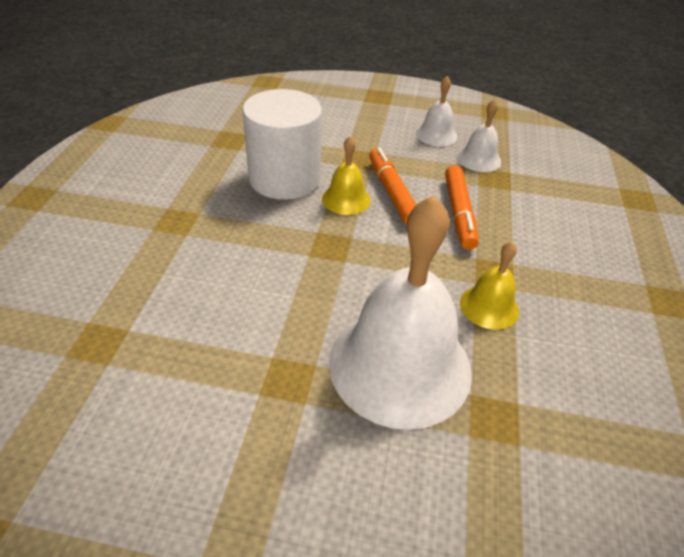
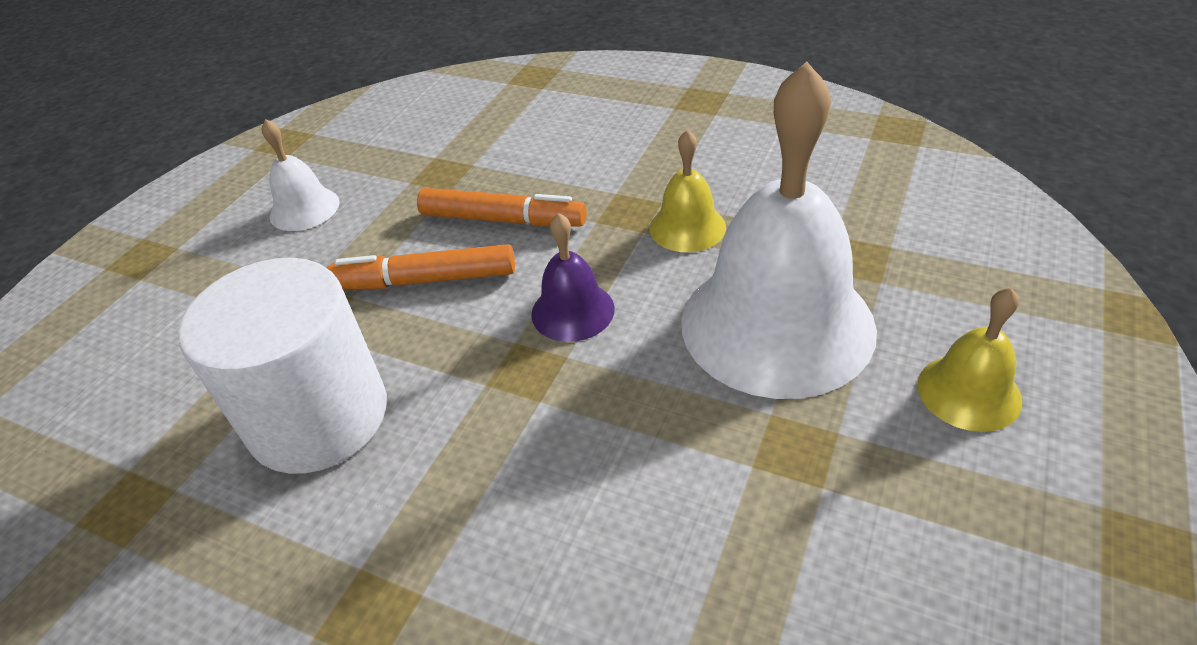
camera: 70 degrees left, 0 degrees up
yellow bell [322,136,371,215] -> yellow bell moved to [917,287,1022,432]
white bell [457,99,501,172] -> none
none -> purple bell [531,213,614,342]

